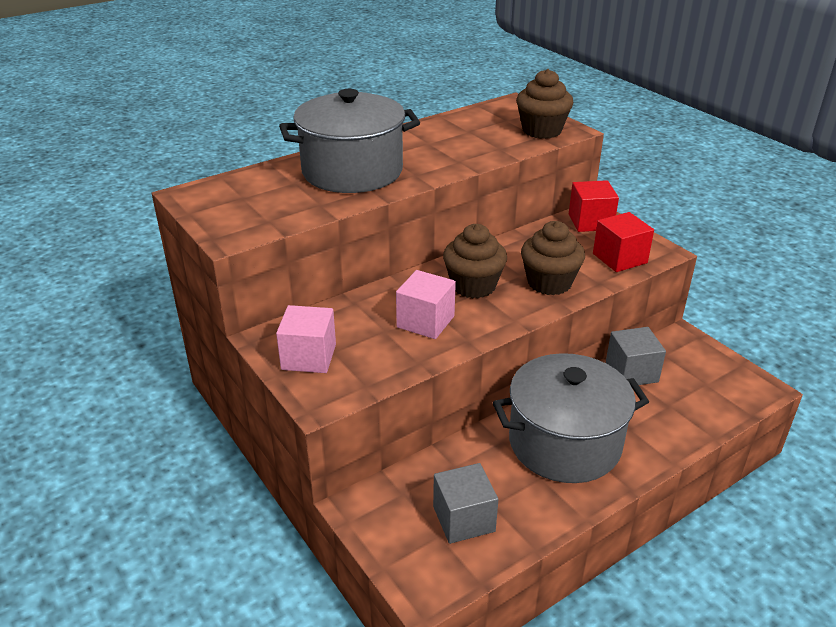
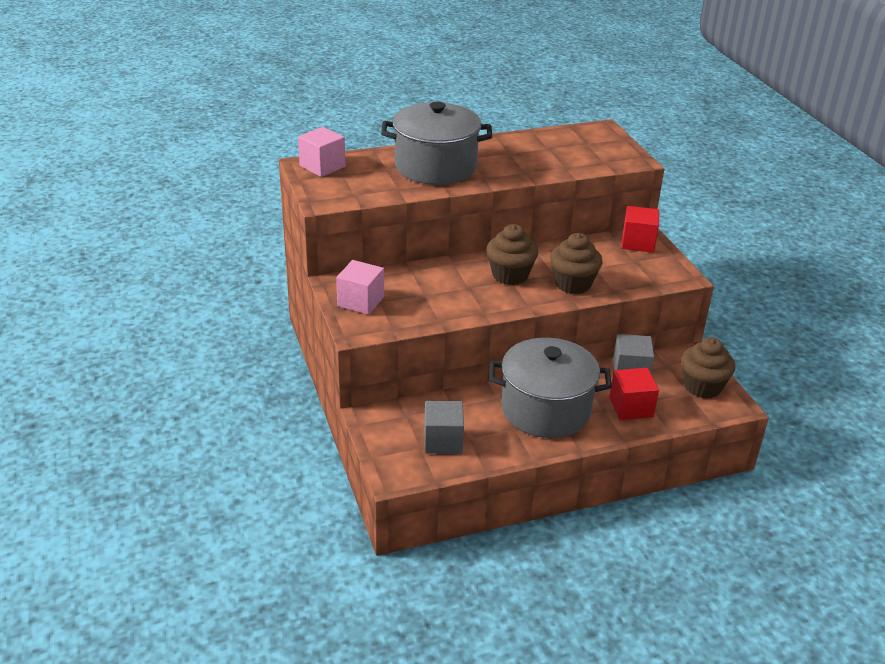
camera: 15 degrees right, 0 degrees up
pink cube [396,270,456,339] -> pink cube moved to [298,127,345,177]
brown cupcake [516,69,573,139] -> brown cupcake moved to [681,337,735,398]
red cube [593,212,654,272] -> red cube moved to [609,368,659,420]

